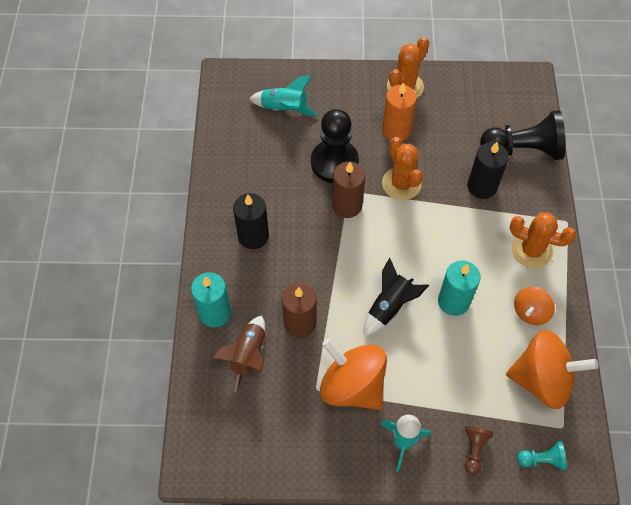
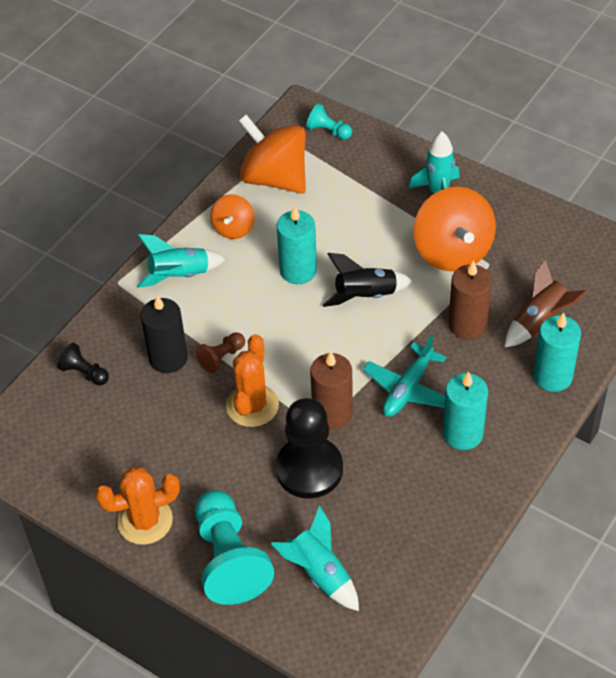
camera: 145 degrees left, 10 degrees down
black candle [233,193,269,249] -> turquoise candle [443,372,488,450]
orange candle [382,82,417,141] -> none
brown pawn [464,426,493,475] -> brown pawn moved to [196,332,245,374]
black pawn [480,110,565,160] -> black pawn [57,343,109,385], size x0.48
orange cactus [509,213,576,268] -> turquoise rocket [137,234,226,288]
orange spinning top [514,287,555,325] -> orange spinning top turned 120 degrees clockwise [210,194,255,239]
none -> turquoise pawn [195,490,274,605]
none -> turquoise plane [363,335,447,417]

